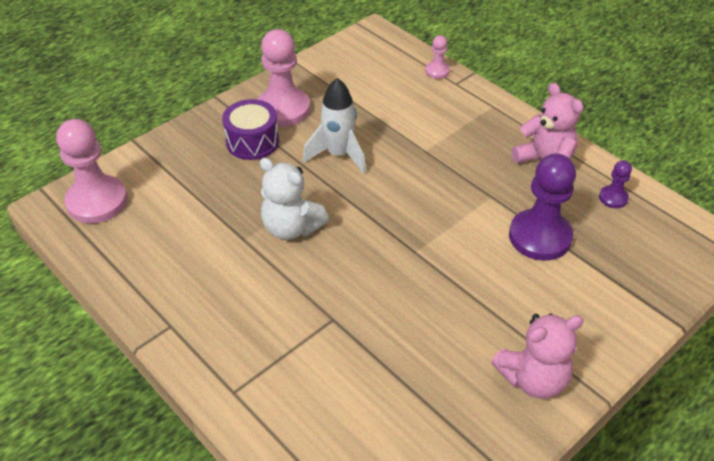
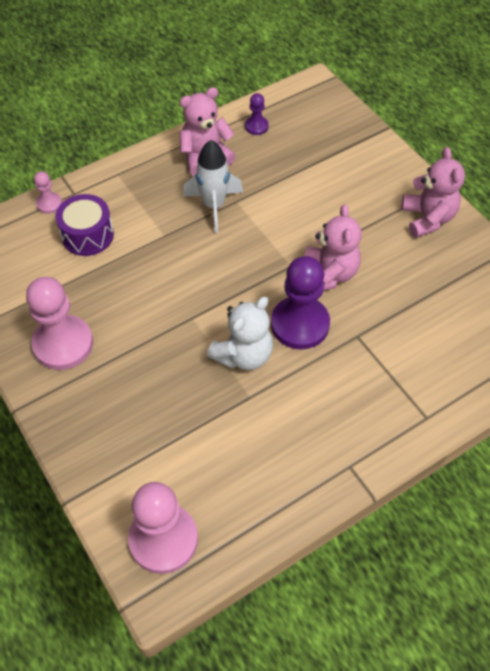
camera: 80 degrees left, 10 degrees up
purple drum [222,99,279,160] -> purple drum moved to [55,194,114,256]
white rocket [303,78,366,173] -> white rocket moved to [183,140,243,233]
purple pawn [509,154,576,261] -> purple pawn moved to [271,256,330,350]
none -> pink teddy bear [305,204,362,291]

